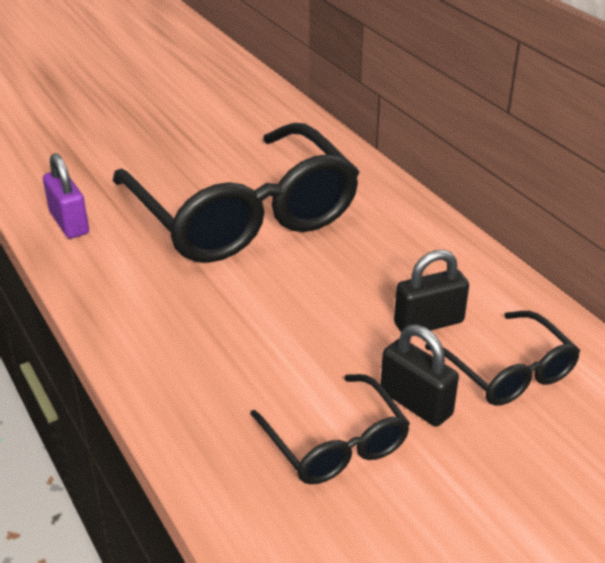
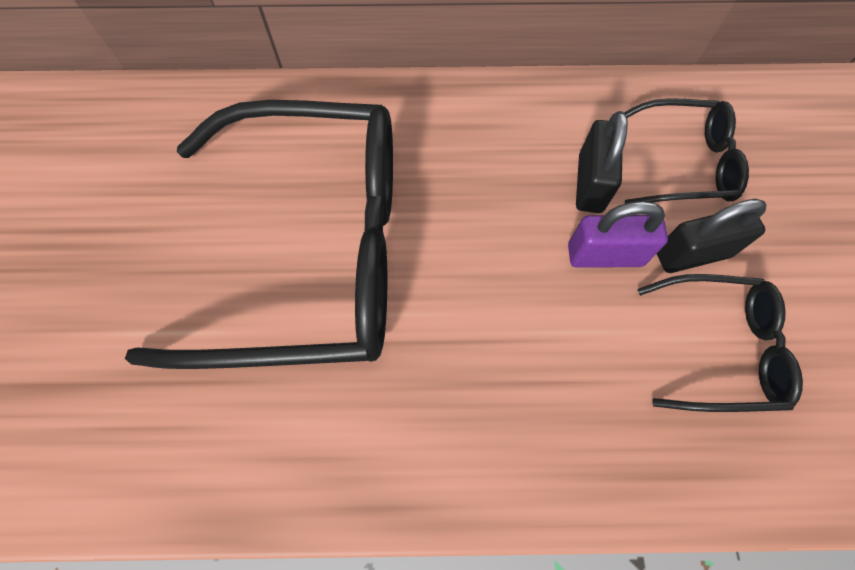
camera: 60 degrees left, 30 degrees up
purple padlock [43,153,89,239] -> purple padlock moved to [568,201,668,268]

